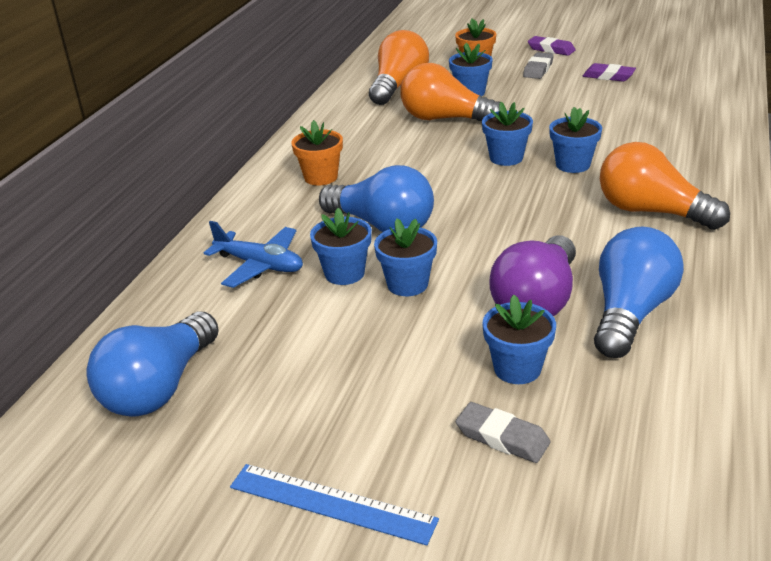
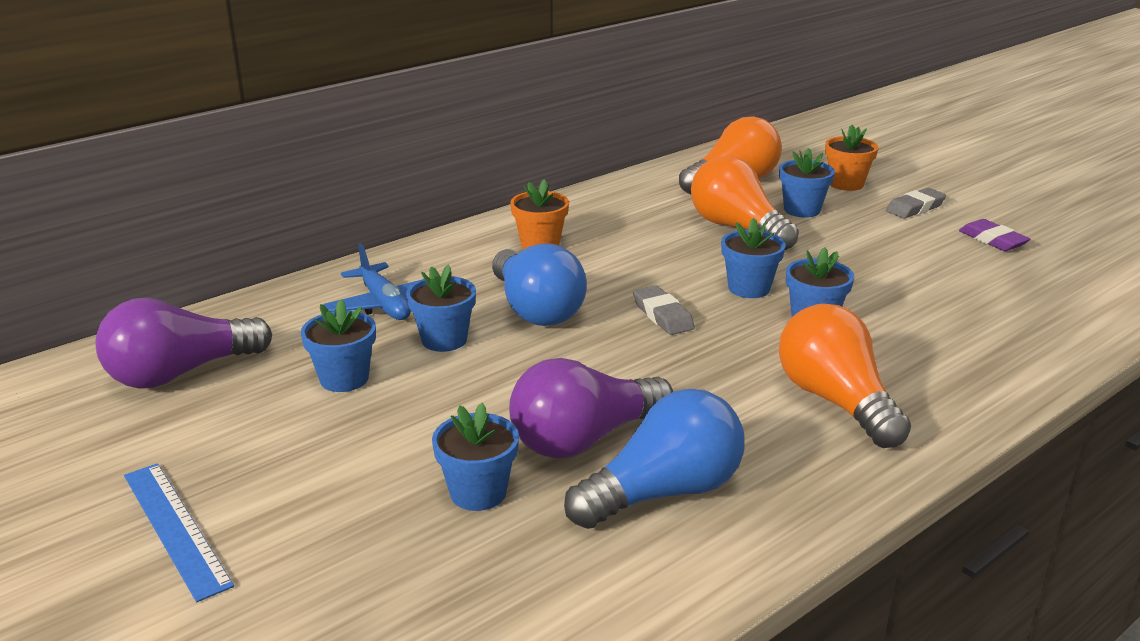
camera: 30 degrees right, 5 degrees down
blue light bulb [87,312,219,417] -> purple light bulb [96,298,272,389]
blue flower pot [374,218,437,296] -> blue flower pot moved to [301,299,376,392]
grey eraser [456,402,551,463] -> grey eraser moved to [633,285,695,335]
purple eraser [528,36,576,56] -> none

